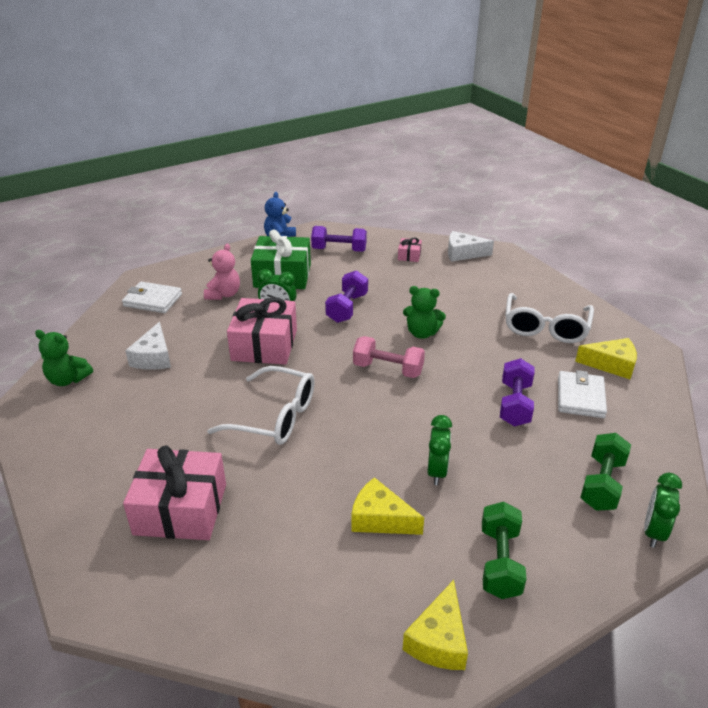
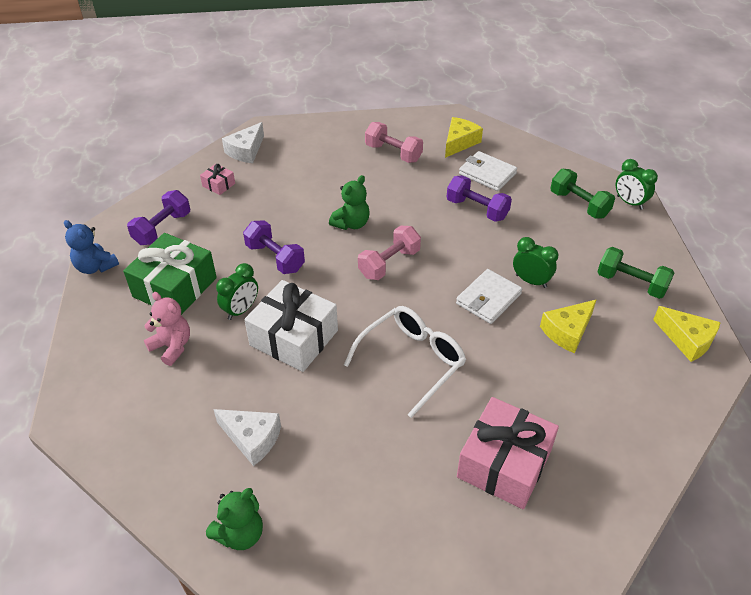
camera: 65 degrees left, 10 degrees up
white wallet [122,282,182,313] -> white wallet moved to [456,269,522,324]
pink gift [227,297,297,365] -> white gift [244,280,338,372]
white glasses [505,293,594,343] -> pink dumbbell [365,122,423,163]

